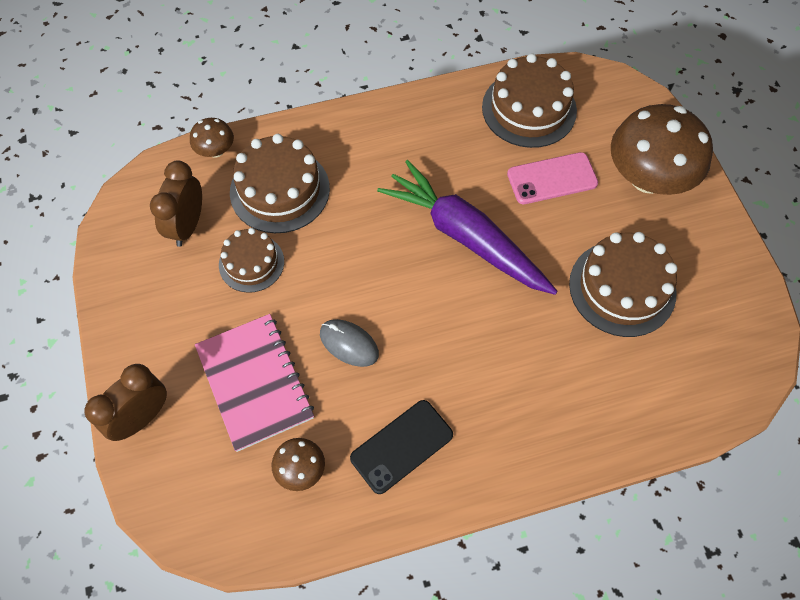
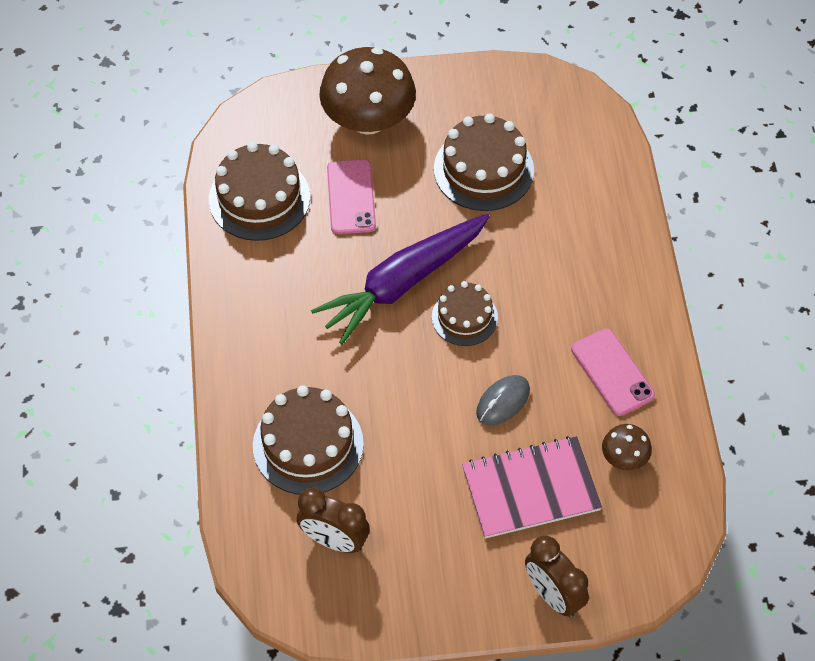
camera: 80 degrees left, 5 degrees down
brown mushroom [190,118,234,158] -> none
brown cake [219,228,284,293] -> brown cake moved to [432,281,498,346]
black phone [350,400,453,494] -> pink phone [571,328,655,416]

